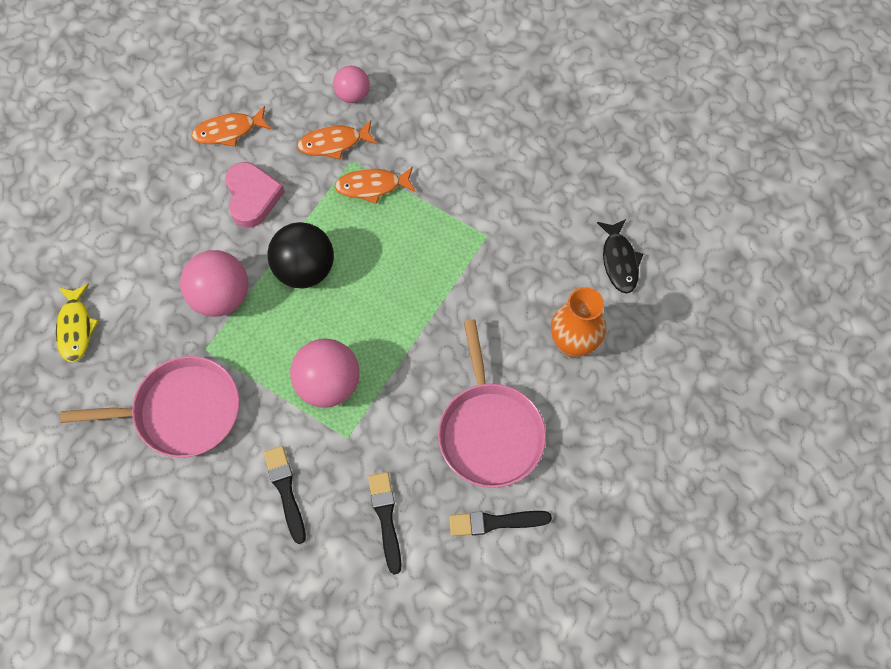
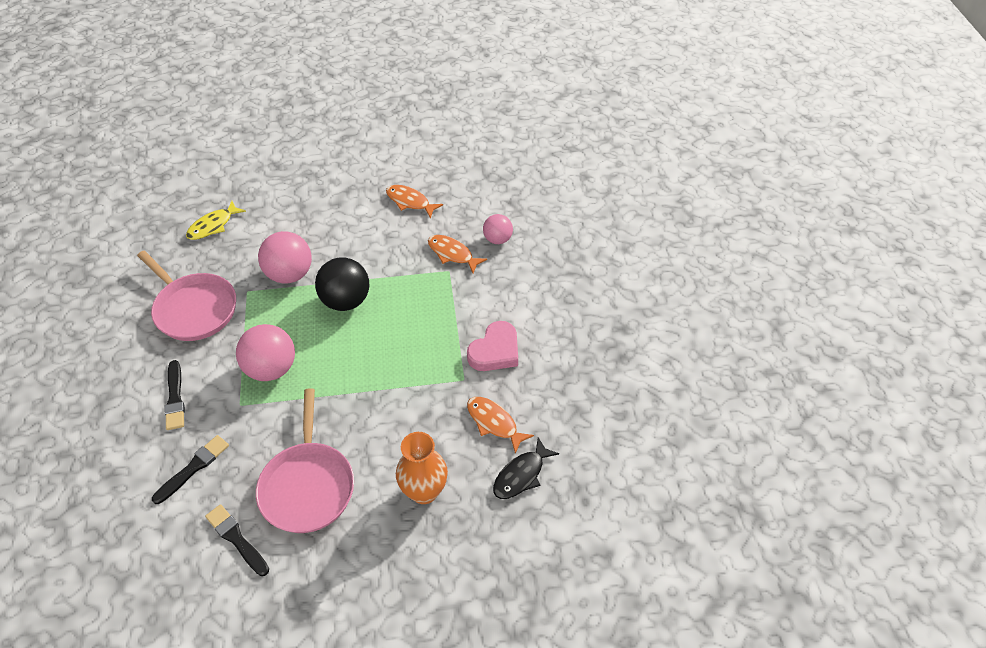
camera: 50 degrees right, 15 degrees down
pink heart [225,162,285,228] -> pink heart moved to [467,321,518,371]
black brush [264,446,306,544] -> black brush turned 135 degrees clockwise [165,360,185,430]
orange fish [335,167,416,204] -> orange fish moved to [467,397,534,454]
pink pan [438,320,546,488] -> pink pan turned 45 degrees counterclockwise [256,388,354,533]

